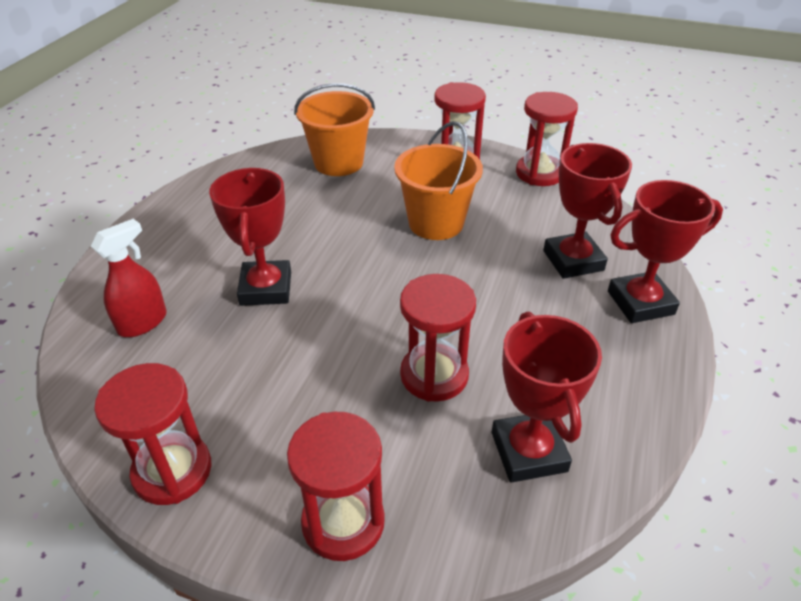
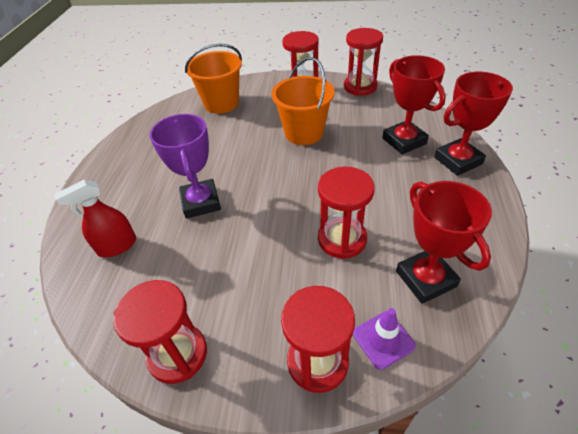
camera: 10 degrees left, 5 degrees up
red spray bottle [91,219,167,337] -> red spray bottle turned 150 degrees counterclockwise [54,179,136,257]
red trophy [209,168,291,306] -> purple trophy [150,114,221,219]
none -> purple traffic cone [353,308,416,370]

